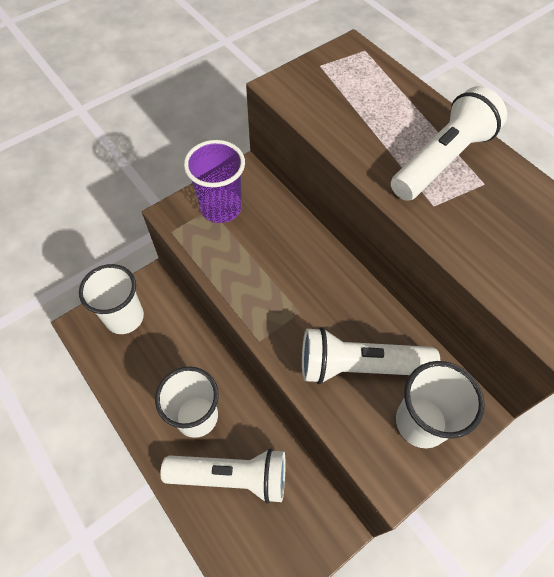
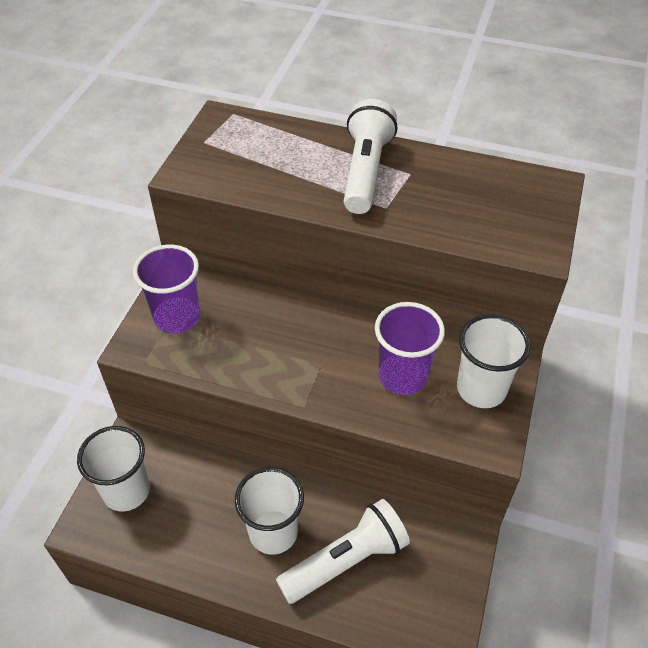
camera: 35 degrees left, 10 degrees down
white flashlight [302,327,440,384] -> purple cup [375,302,445,395]

